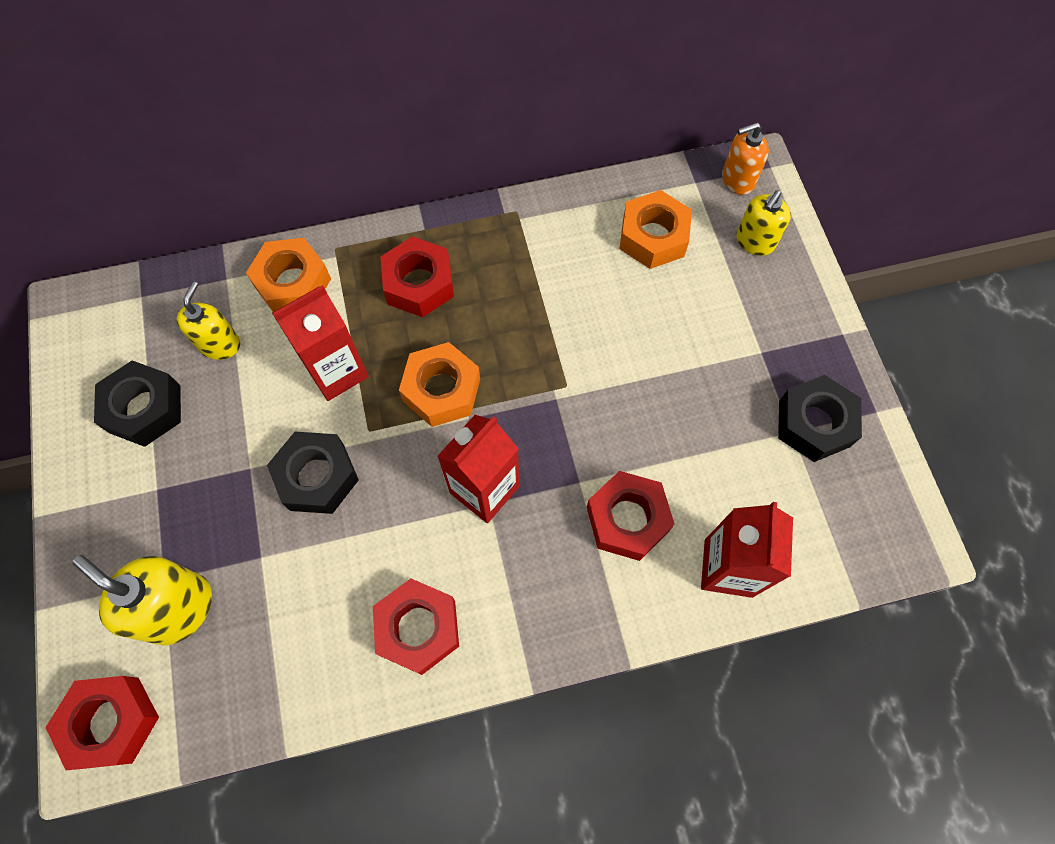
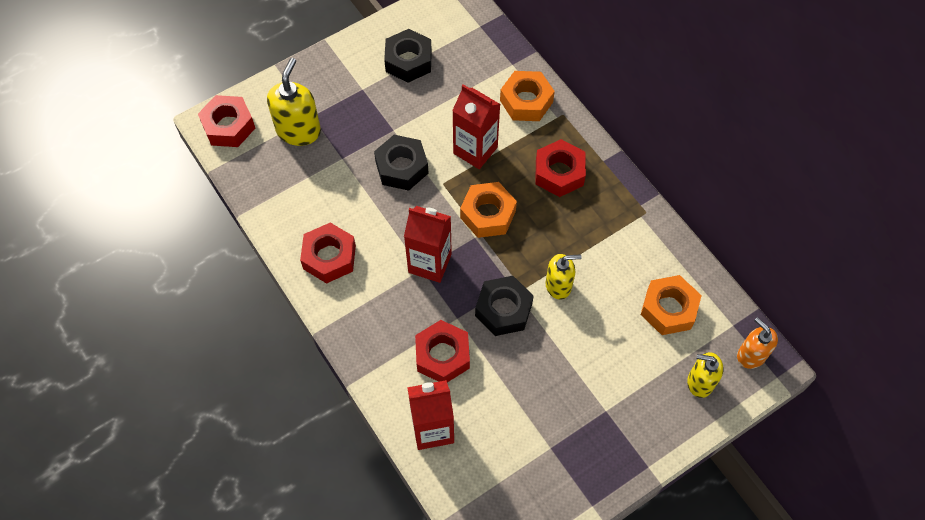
camera: 70 degrees right, 5 degrees down
yellow soap dispenser [177,281,240,360] -> yellow soap dispenser moved to [546,254,582,299]
black nut [778,375,862,462] -> black nut moved to [475,276,534,336]

